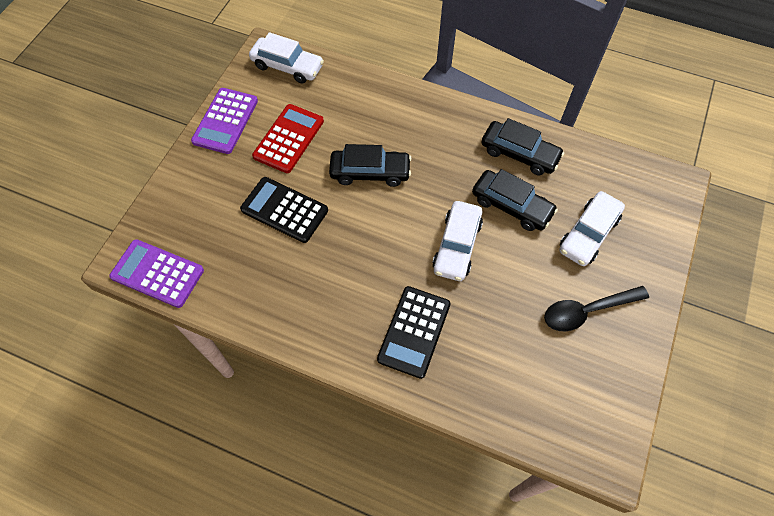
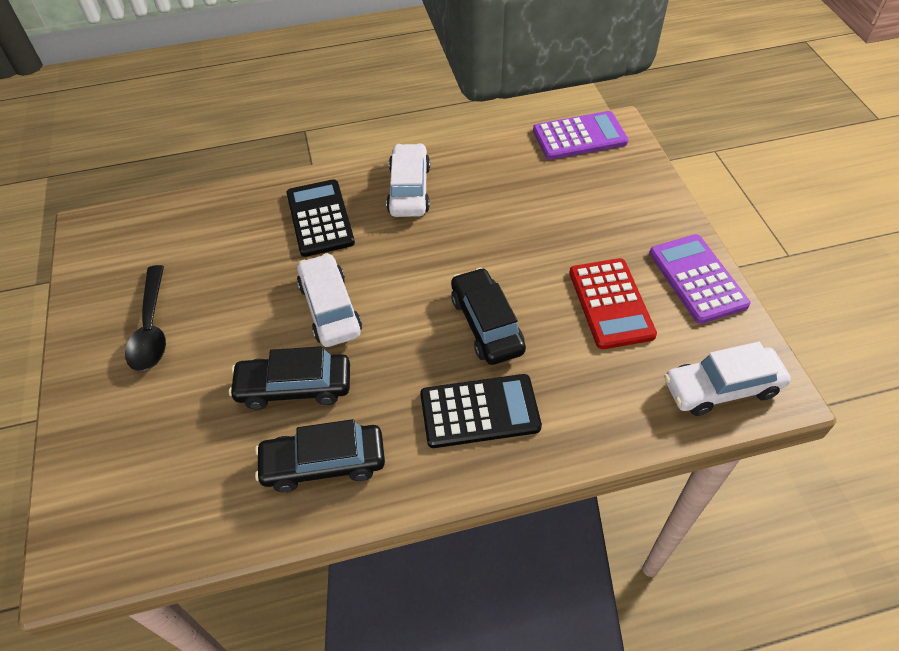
camera: 145 degrees right, 10 degrees down
black calculator [240,177,328,243] -> black calculator moved to [420,374,542,448]
black car [329,144,411,187] -> black car turned 105 degrees clockwise [451,267,526,365]
black spoon [544,286,649,331] -> black spoon turned 135 degrees clockwise [125,265,166,371]
white car [559,191,625,266] -> white car moved to [386,143,430,217]

